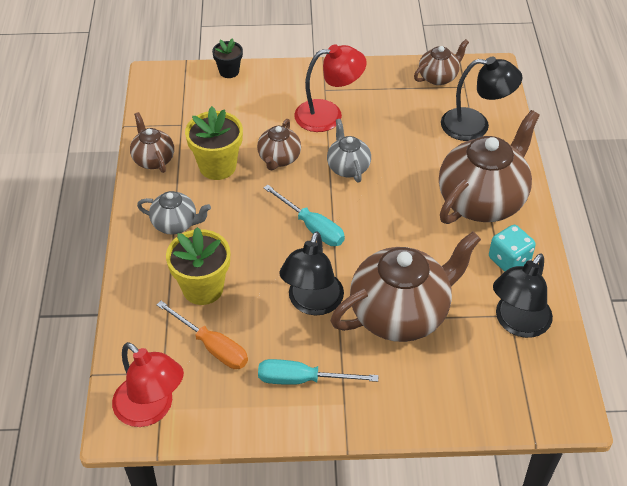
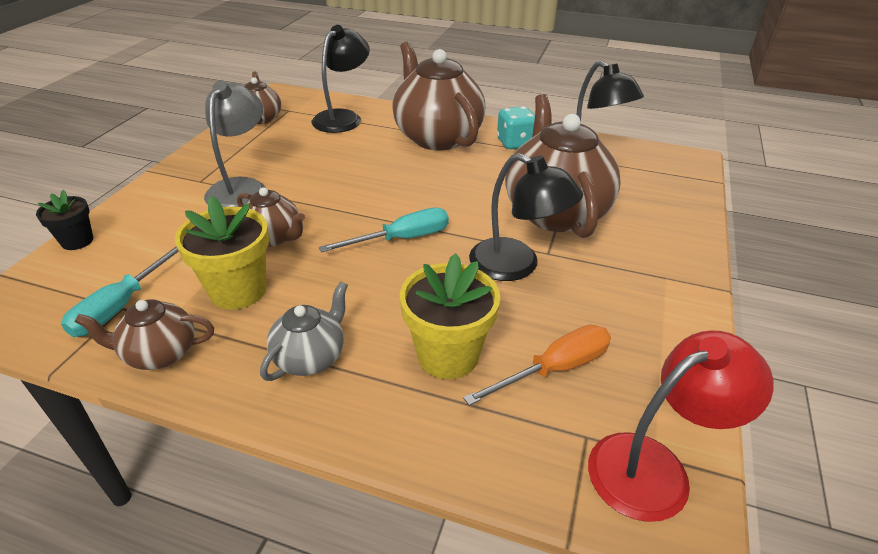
camera: 70 degrees left, 10 degrees down
turquoise screwdriver [258,359,379,385] -> turquoise screwdriver moved to [61,246,179,337]
red lamp [294,44,367,132] -> grey lamp [204,81,265,207]
grey teapot [327,119,371,183] -> none

